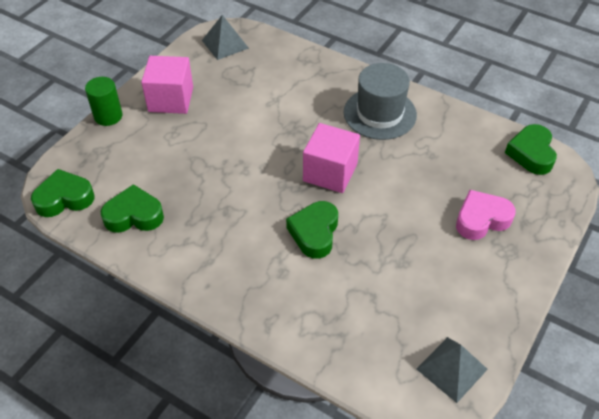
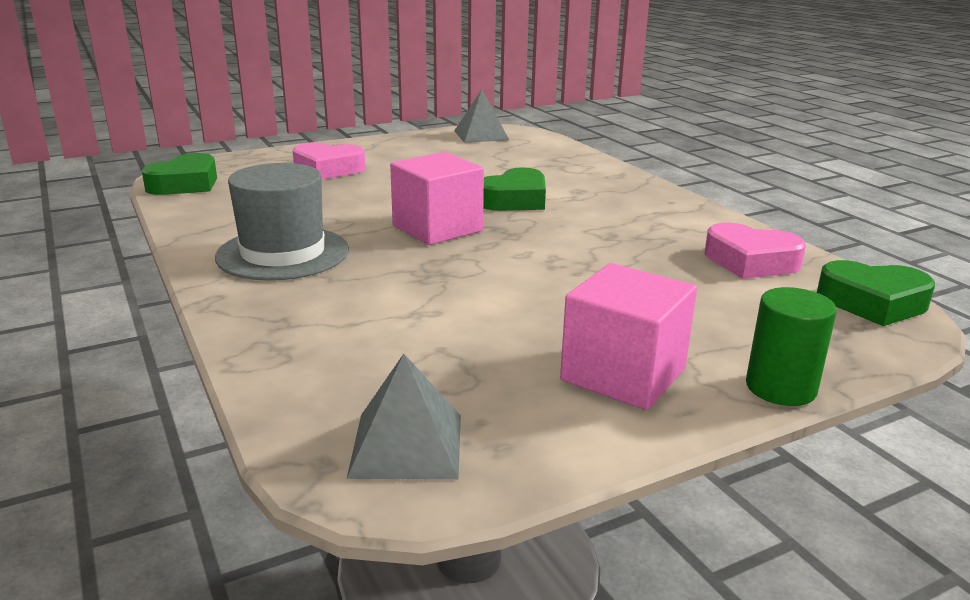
camera: 150 degrees left, 25 degrees down
green heart [100,184,164,233] -> pink heart [705,222,806,279]

